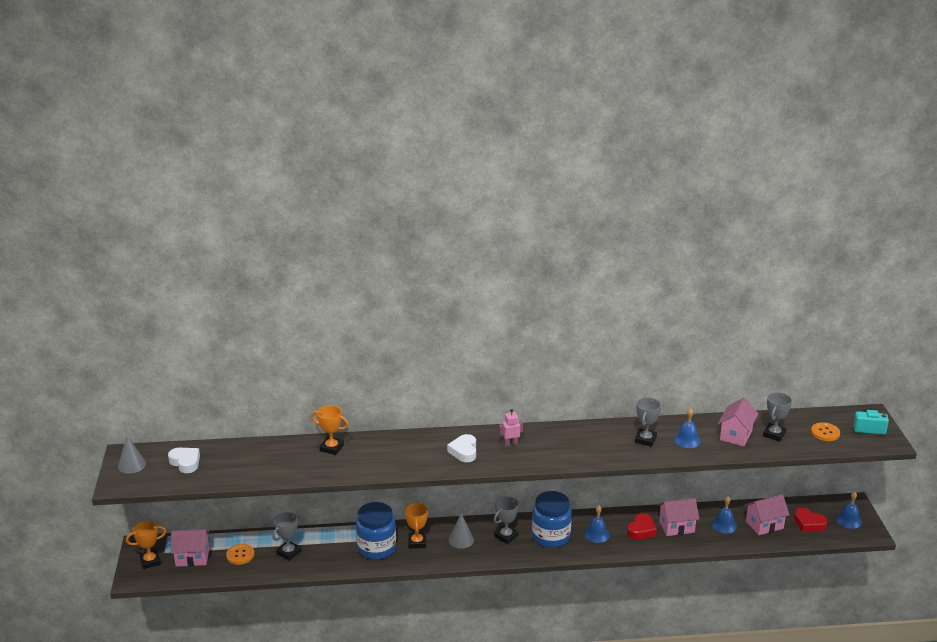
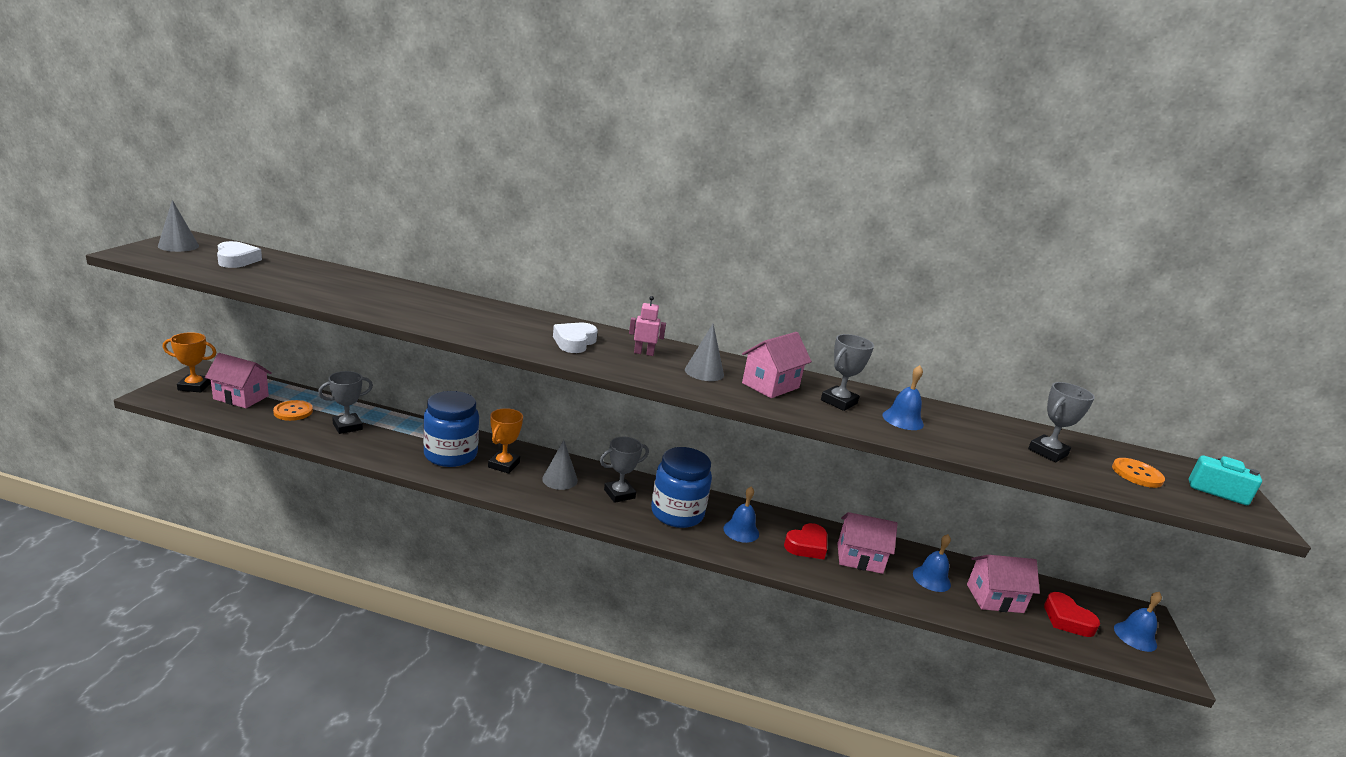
camera: 15 degrees right, 5 degrees down
orange trophy [312,405,349,455] -> none
pink house [718,397,758,446] -> pink house moved to [742,332,812,398]
none -> grey cone [685,324,724,381]

